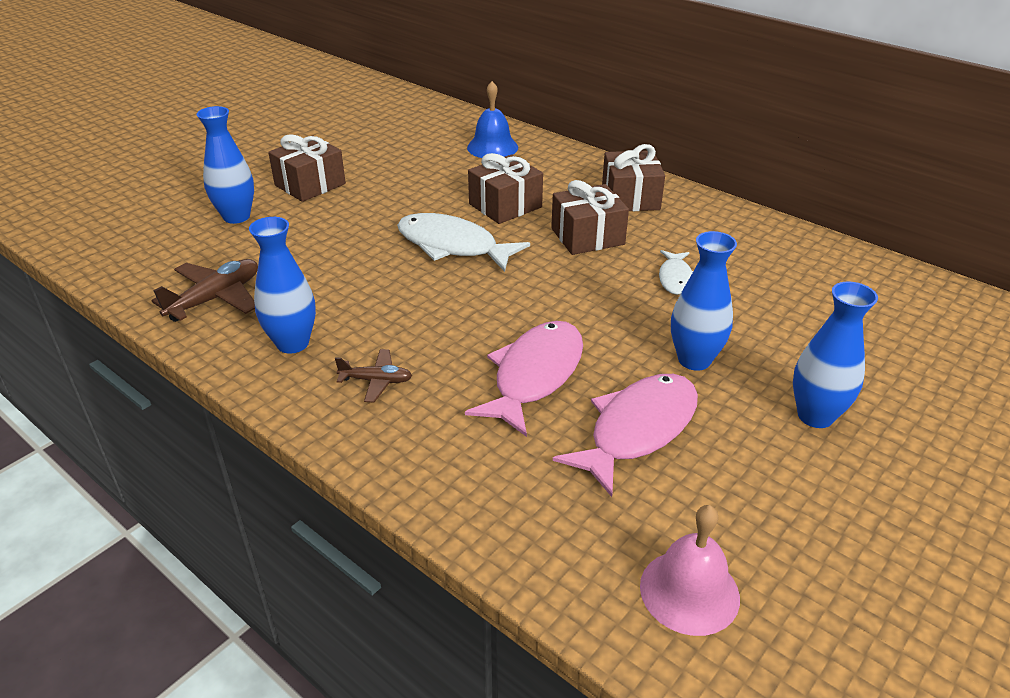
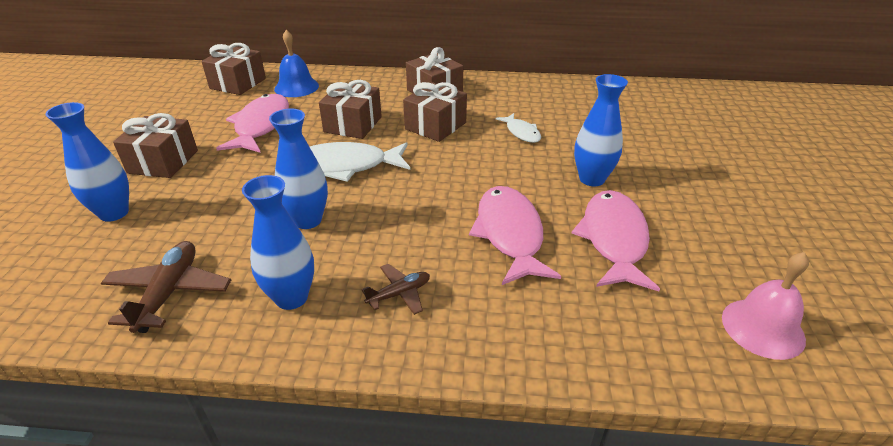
camera: 35 degrees left, 0 degrees up
blue vase [793,281,878,428] -> blue vase moved to [269,109,328,229]
none -> brown gift [201,43,266,95]
none -> pink fish [216,94,289,153]

